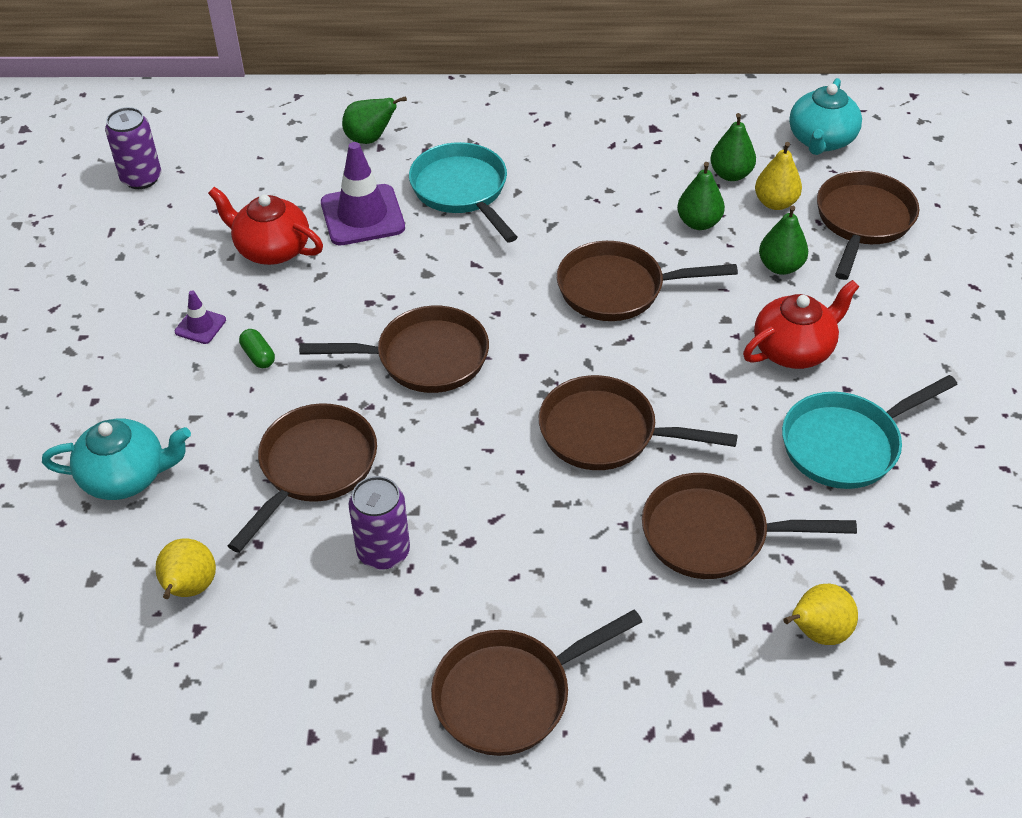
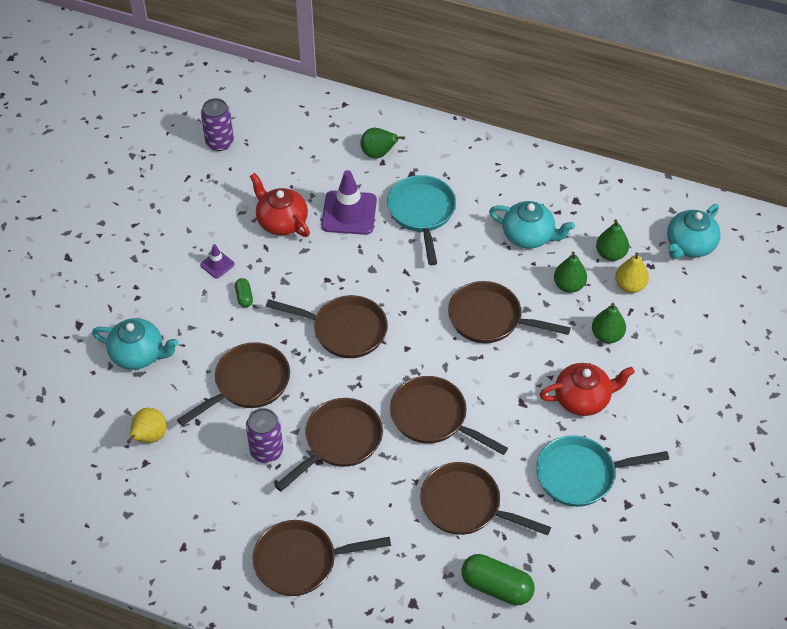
camera: 20 degrees right, 5 degrees up
yellow pear [783,584,858,645] -> green capsule [461,554,535,605]
brown pan [817,171,919,280] -> brown pan moved to [275,398,383,492]
none -> turquoise teapot [489,201,575,249]

